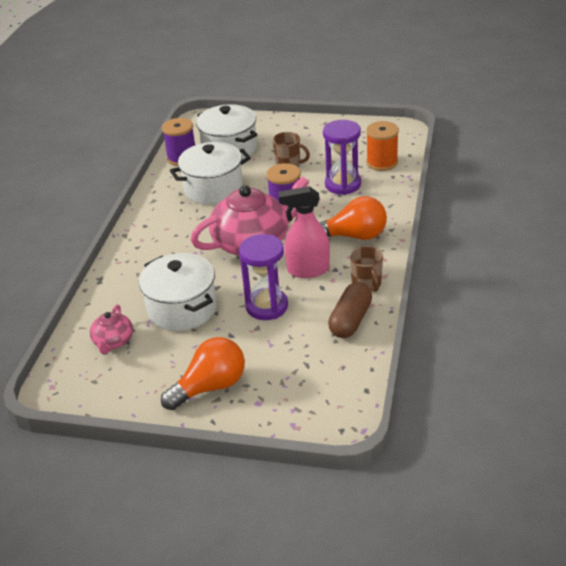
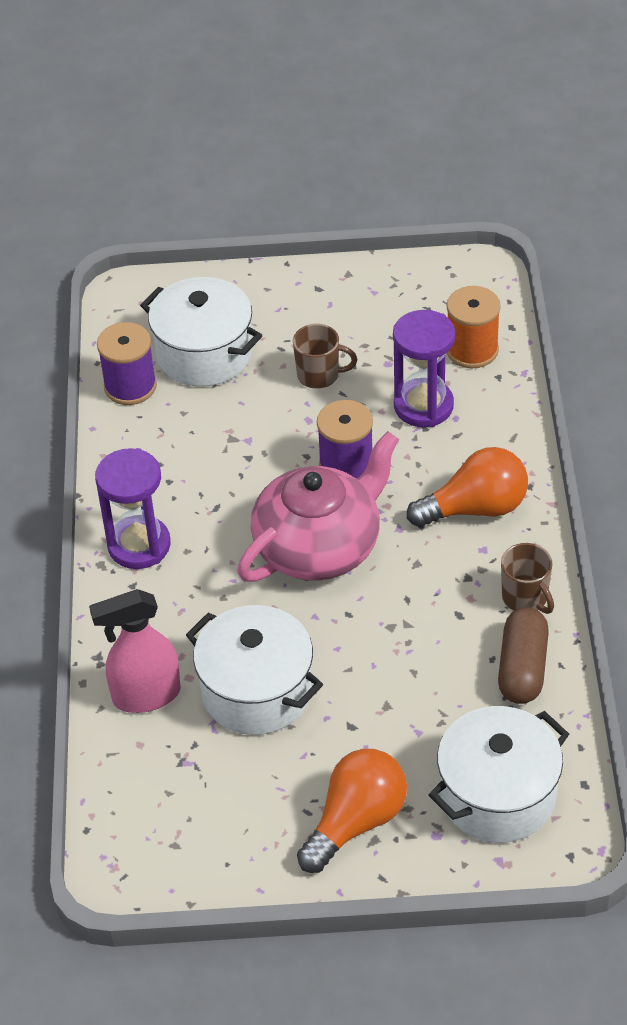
camera: 15 degrees left, 10 degrees up
pink teapot [90,305,133,354] -> none
white pot [170,142,251,205] -> white pot moved to [429,706,569,843]
purple hourglass [239,234,288,320] -> purple hourglass moved to [95,448,171,569]
pink spray bottle [278,186,330,278] -> pink spray bottle moved to [89,589,181,713]

